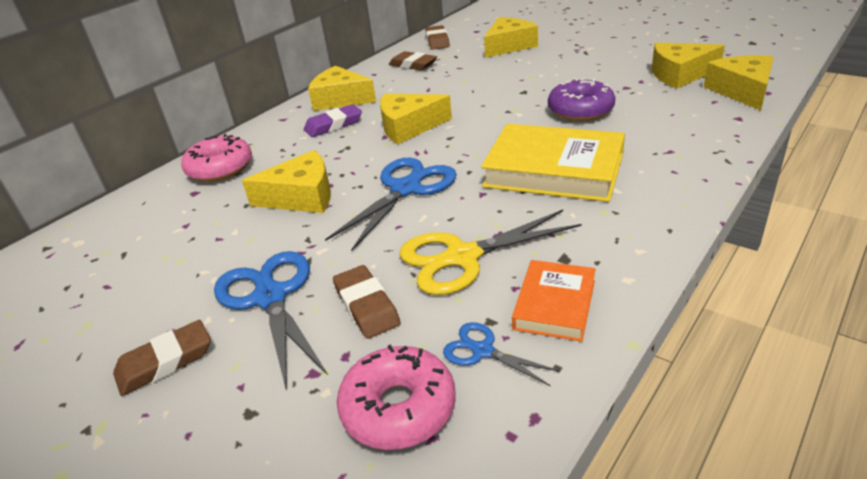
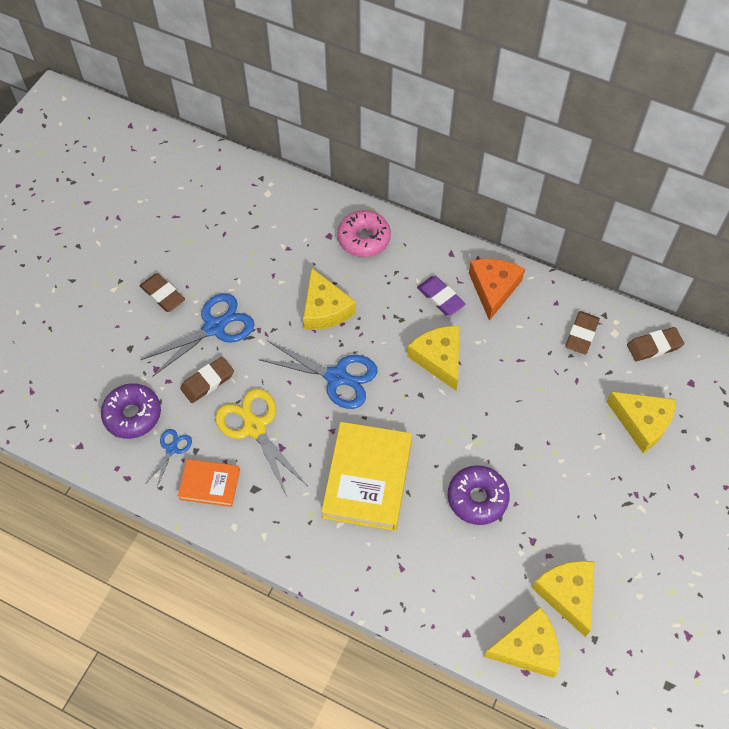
camera: 75 degrees right, 25 degrees up
yellow cheese [308,66,376,111] -> orange cheese [469,259,525,321]
pink donut [337,344,456,450] -> purple donut [101,383,161,439]

